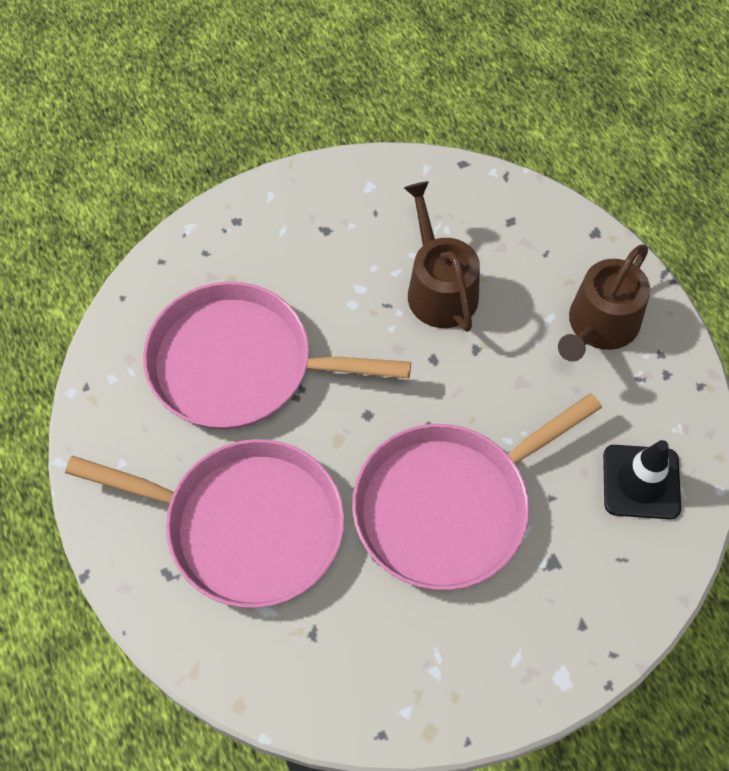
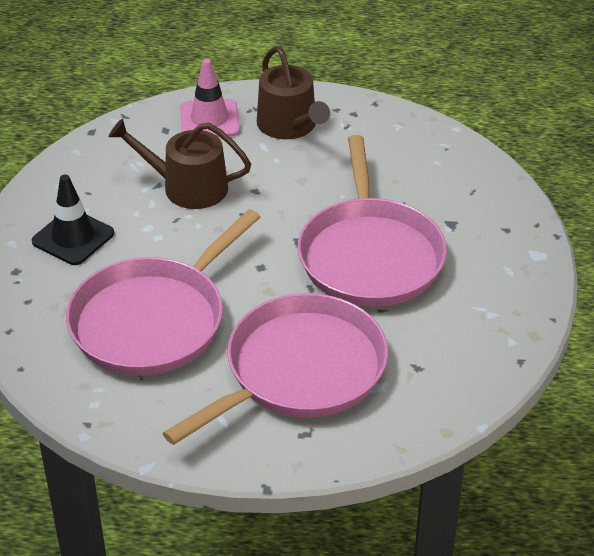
camera: 60 degrees left, 20 degrees down
black traffic cone [603,440,681,519] -> black traffic cone moved to [32,175,114,265]
none -> pink traffic cone [180,59,240,137]

